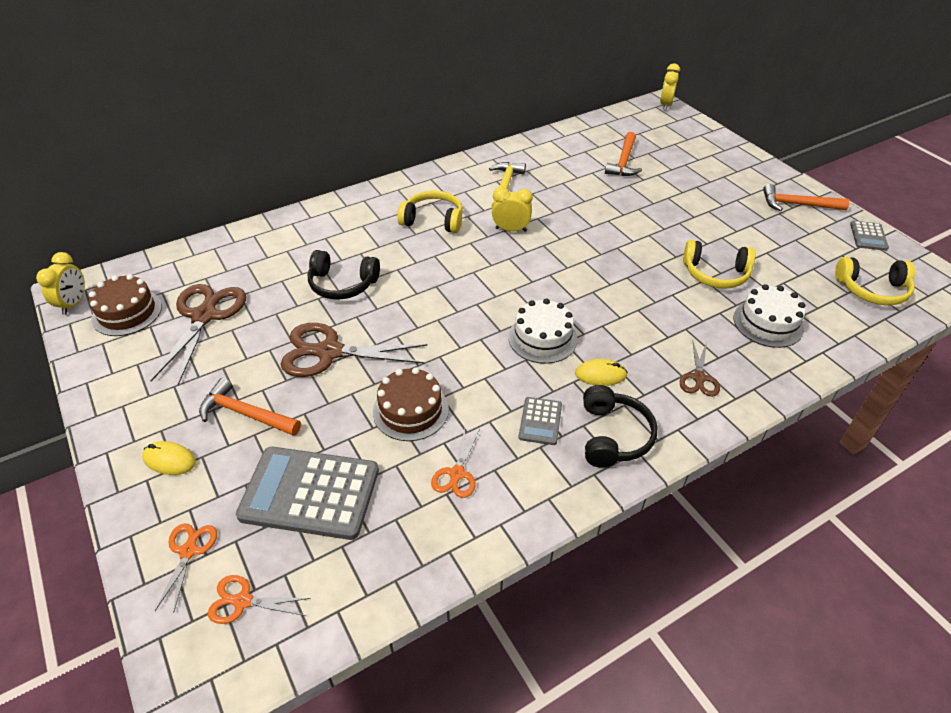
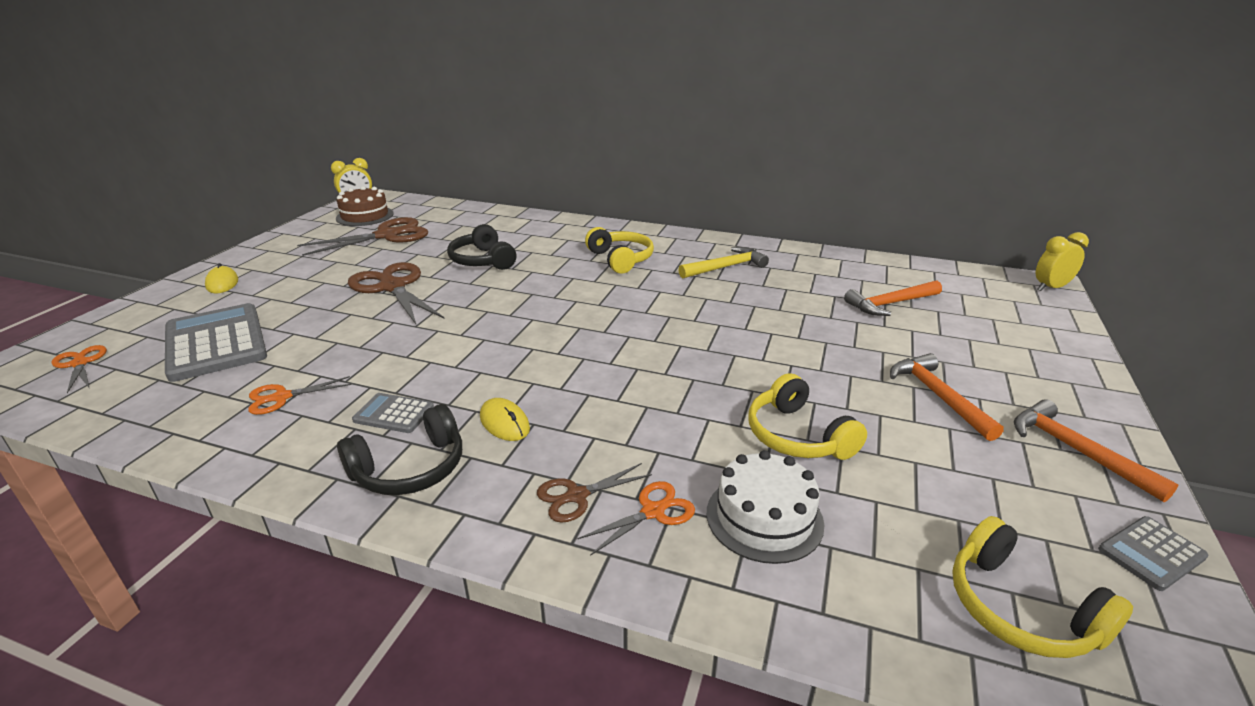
camera: 50 degrees right, 15 degrees down
orange scissors [155,524,217,613] -> orange scissors moved to [577,481,695,556]
orange hammer [199,378,301,436] -> orange hammer moved to [890,353,1004,441]
brown cake [373,367,449,441] -> none
yellow clock [492,187,533,232] -> none
white cake [509,298,578,364] -> none
grey calculator [518,397,562,445] -> grey calculator turned 45 degrees clockwise [352,393,434,433]

